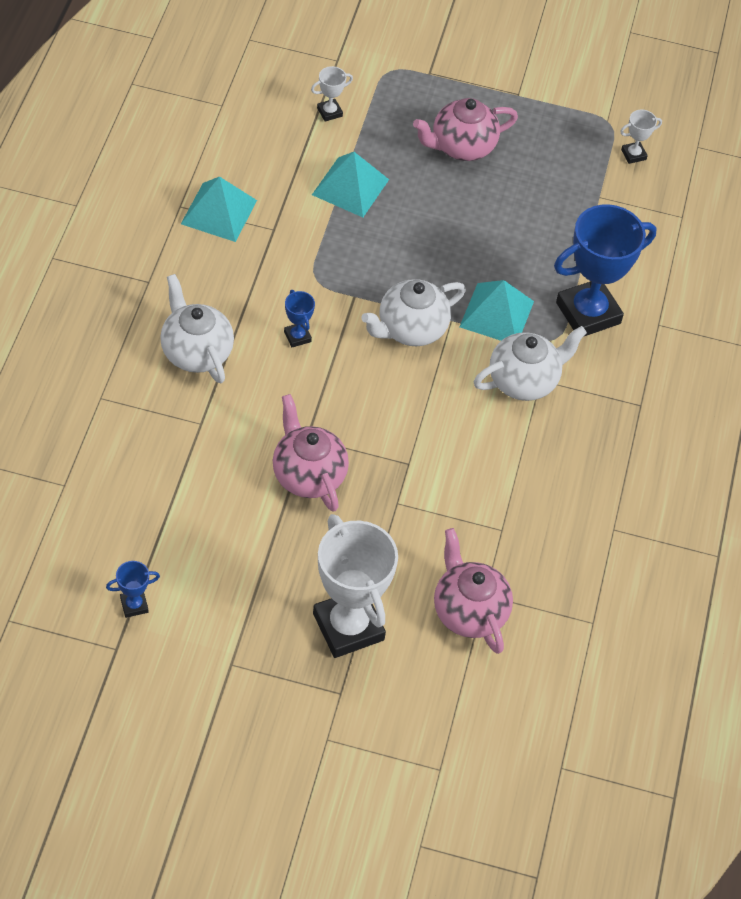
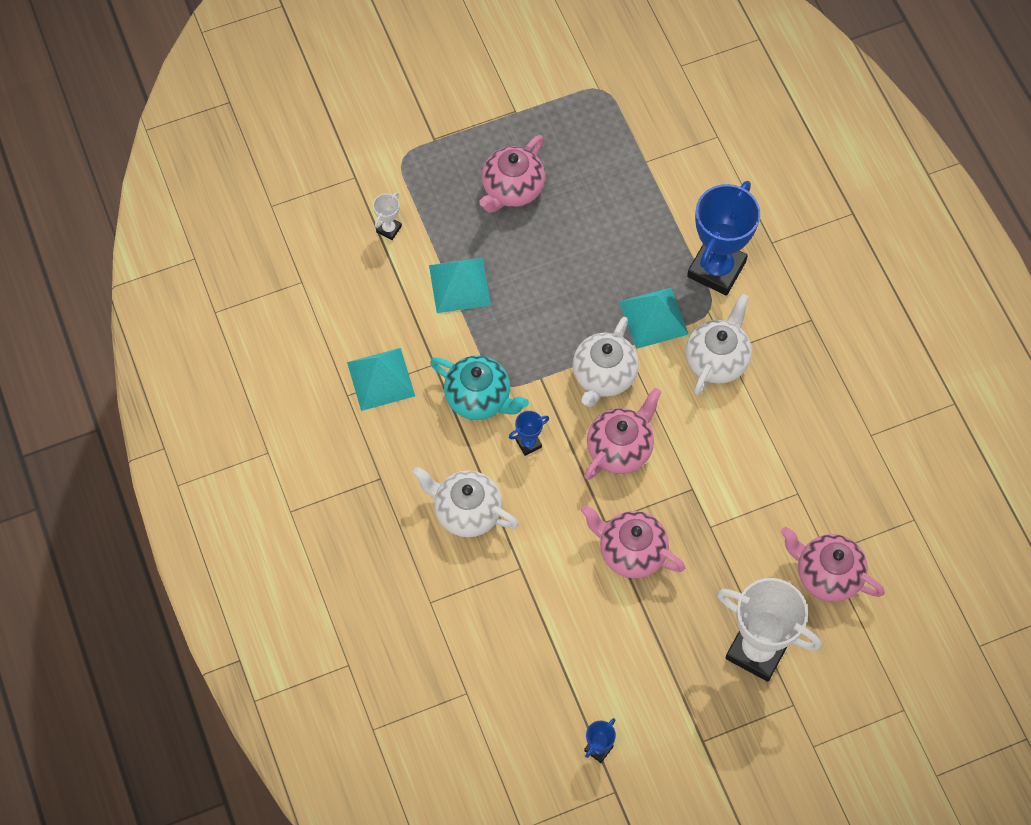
camera: 30 degrees left, 10 degrees up
blue trophy [284,290,315,347] -> blue trophy turned 60 degrees counterclockwise [509,411,549,456]
white trophy [620,110,662,164] -> none
none -> turquoise teapot [430,355,529,420]
none -> pink teapot [584,388,662,480]

